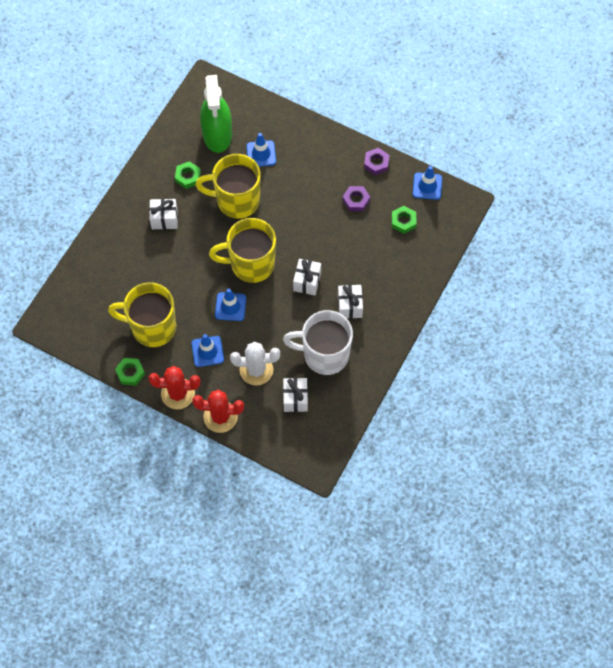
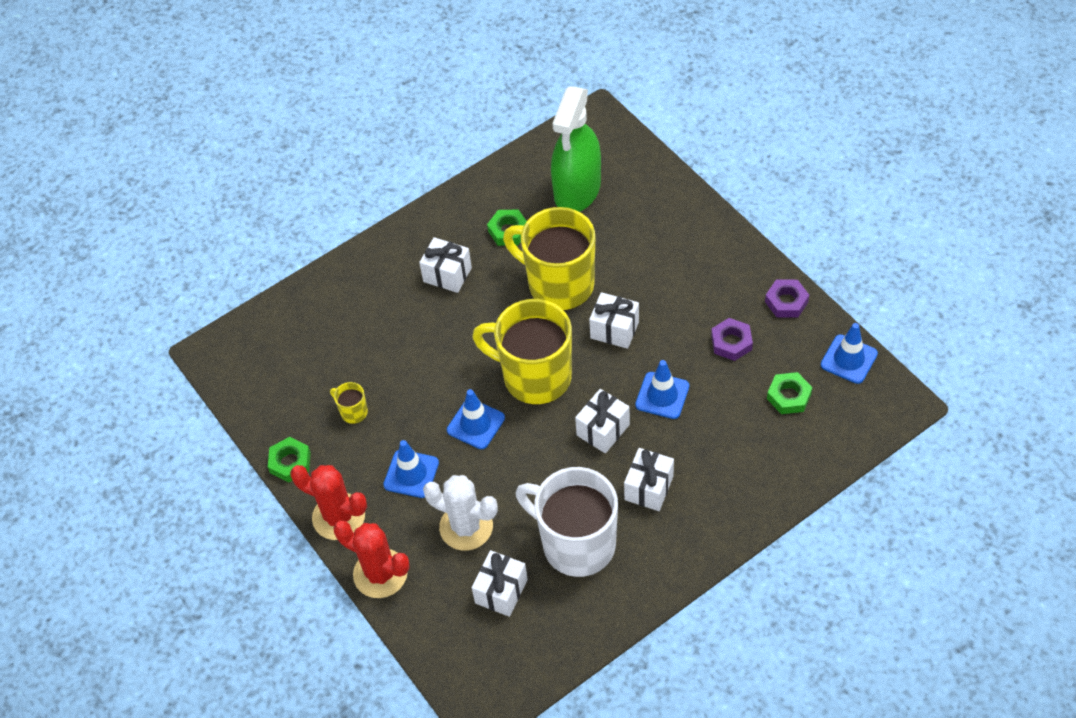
camera: 30 degrees right, 10 degrees down
yellow mug [108,282,176,347] -> yellow mug [330,382,368,424], size x0.40
blue traffic cone [246,133,276,167] -> blue traffic cone moved to [635,360,689,419]
none -> white gift [589,292,639,349]

